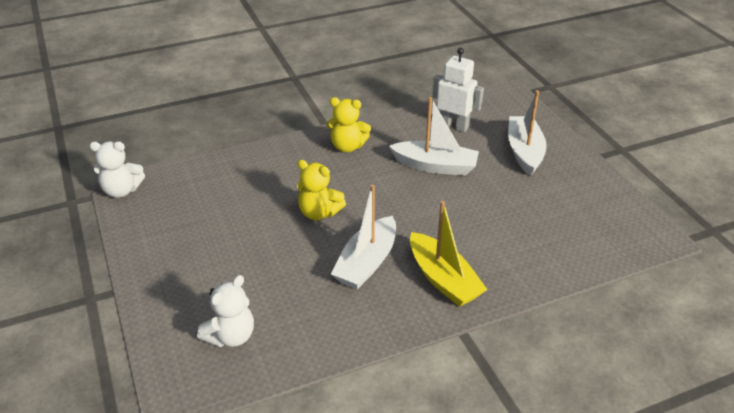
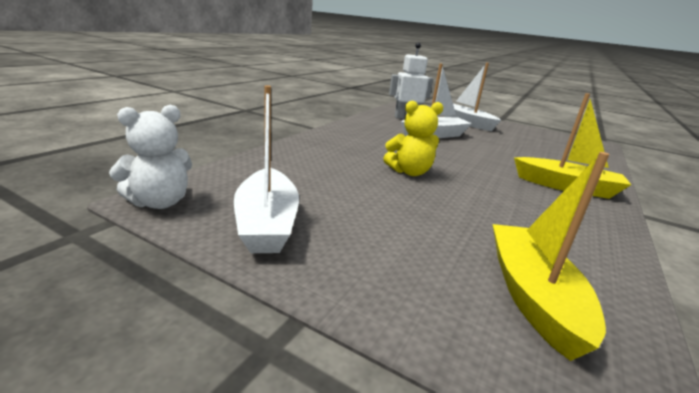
camera: 40 degrees left, 15 degrees down
white teddy bear [197,275,254,347] -> yellow boat [493,152,609,361]
yellow teddy bear [326,97,371,152] -> none
white boat [331,185,396,289] -> white boat moved to [234,85,299,253]

